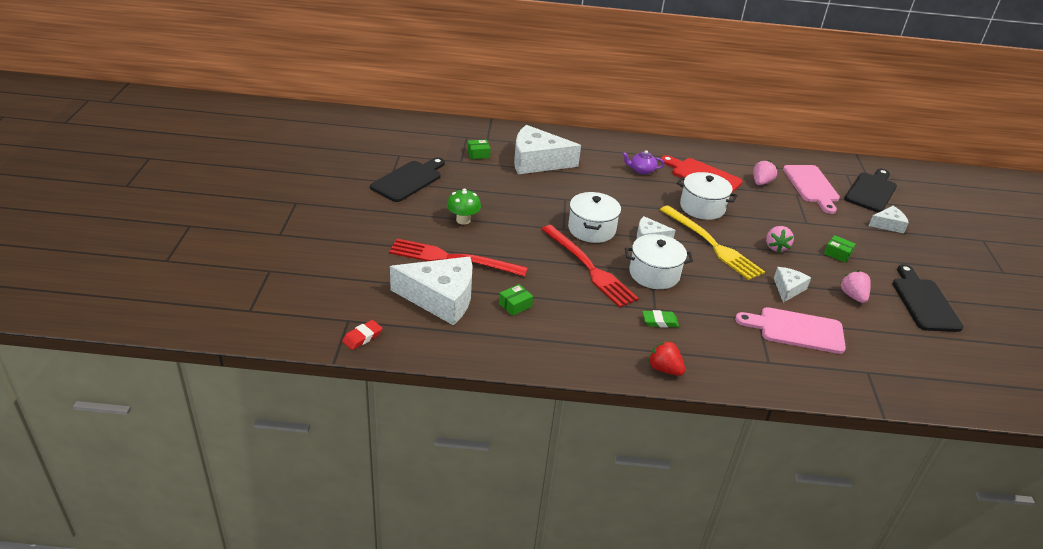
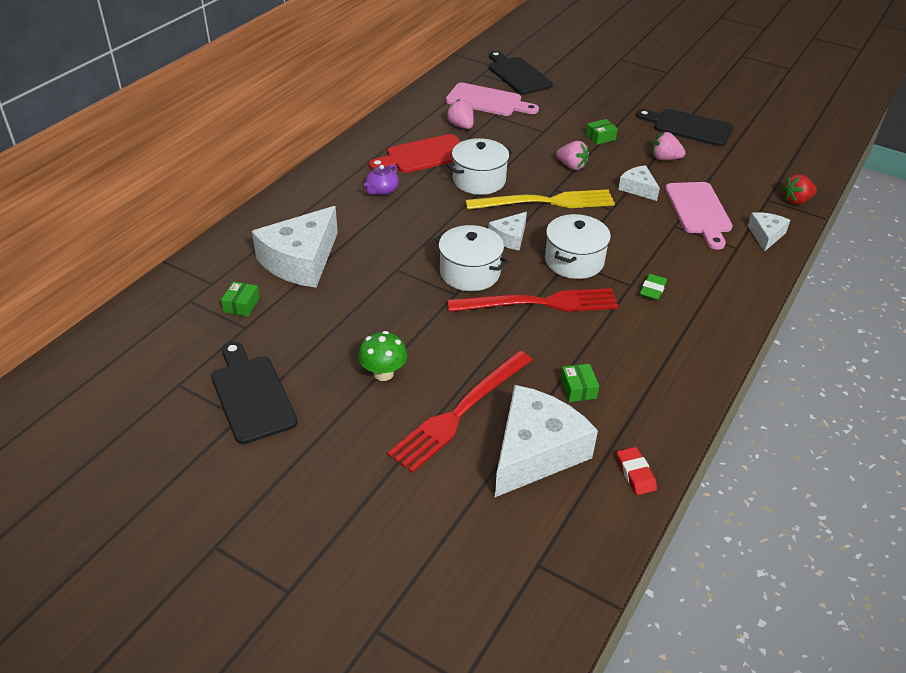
camera: 60 degrees left, 5 degrees up
red eraser [342,320,382,350] -> red eraser moved to [617,447,657,495]
red strawberry [648,341,685,376] -> red strawberry moved to [782,174,817,205]
pink cutting board [735,307,846,354] -> pink cutting board turned 45 degrees counterclockwise [665,182,733,250]
white cheese [869,206,909,233] -> white cheese moved to [748,212,790,252]

